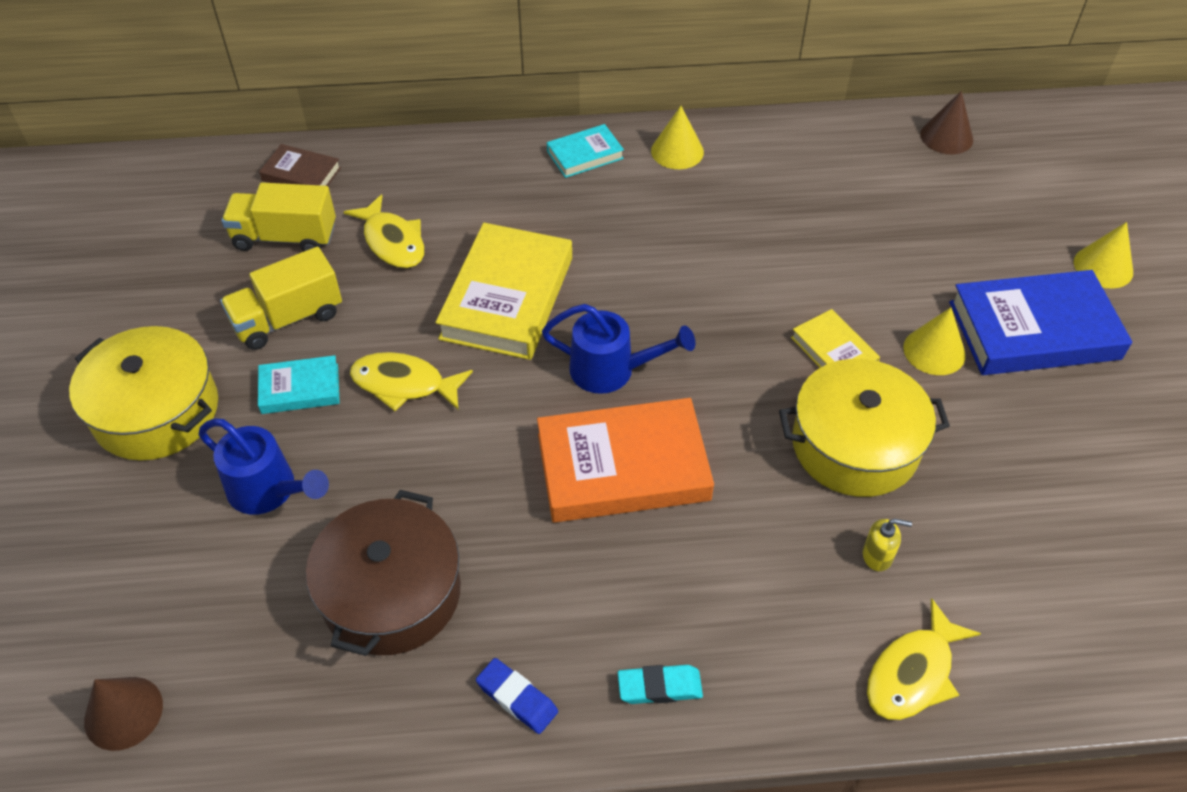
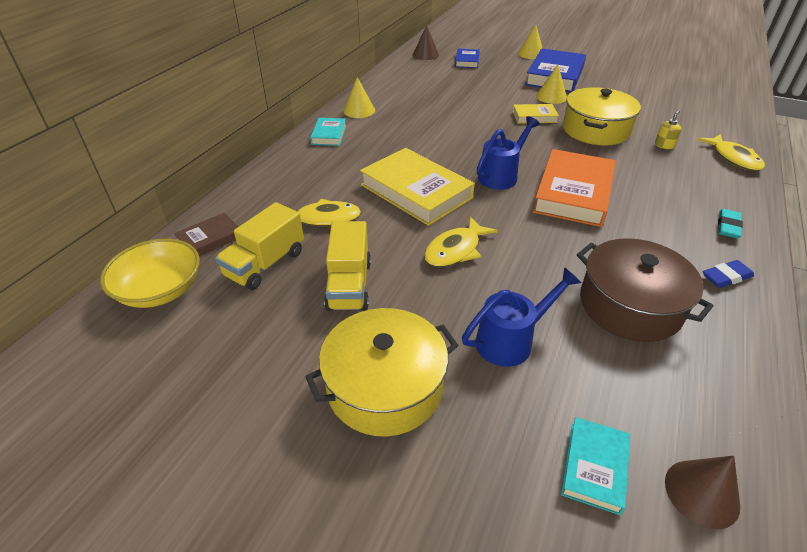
camera: 60 degrees left, 10 degrees down
turquoise book [258,355,340,414] -> turquoise book moved to [561,417,630,515]
none -> yellow bowl [100,239,200,308]
none -> blue book [455,49,480,68]

